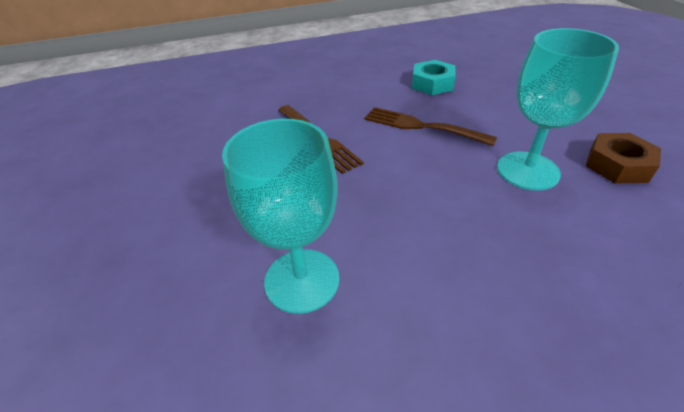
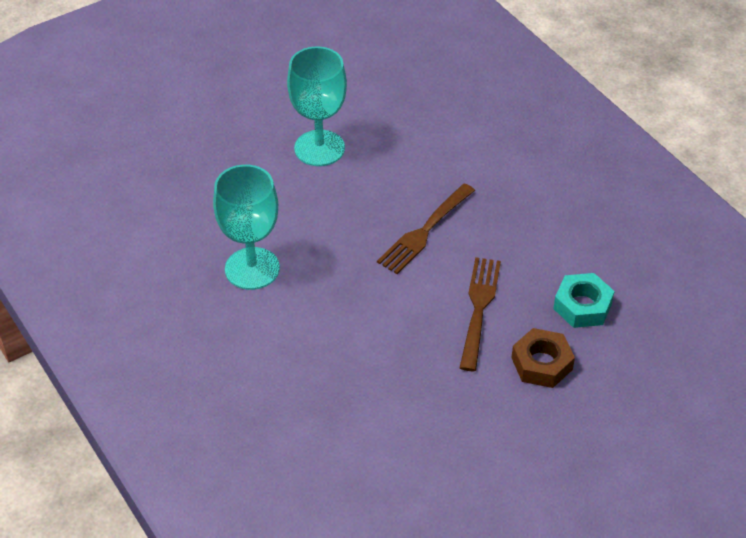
camera: 70 degrees right, 5 degrees up
turquoise goblet [497,28,619,191] -> turquoise goblet moved to [287,46,347,166]
brown nut [586,133,661,183] -> brown nut moved to [511,328,575,388]

